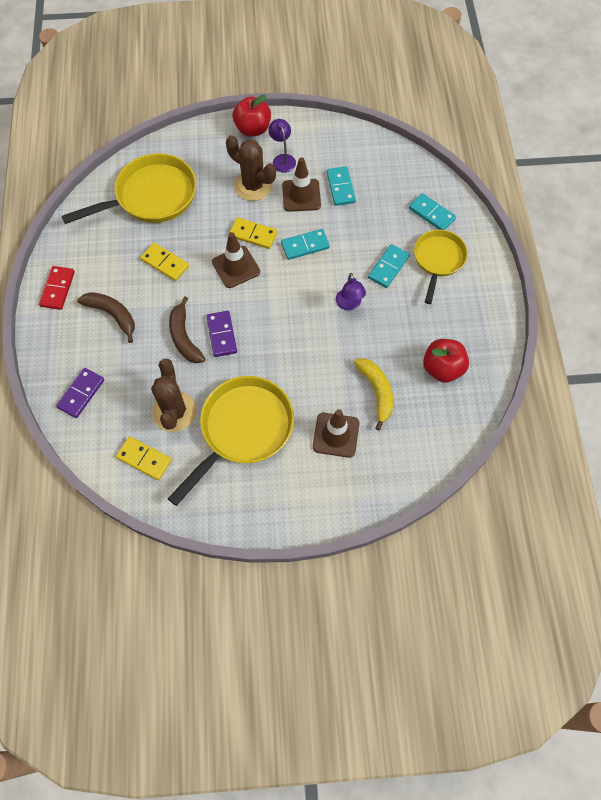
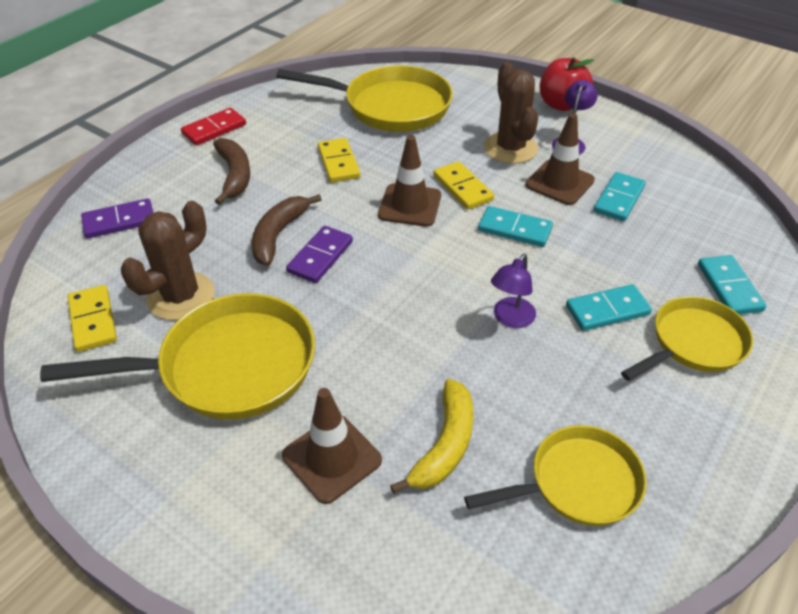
camera: 40 degrees right, 20 degrees down
red apple [423,339,469,383] -> yellow pan [464,425,647,526]

